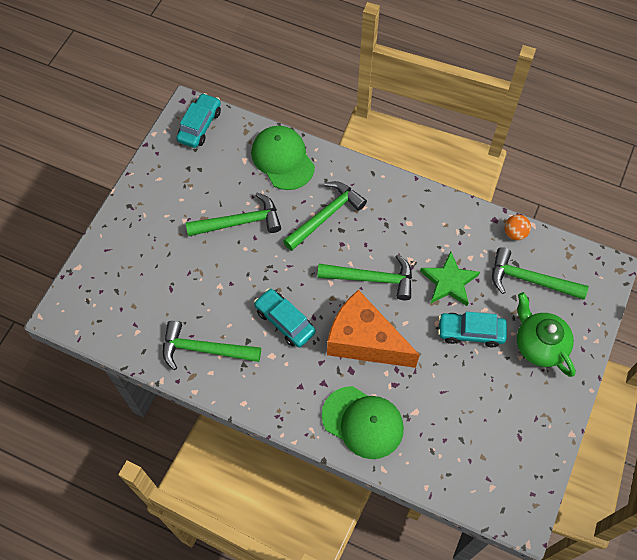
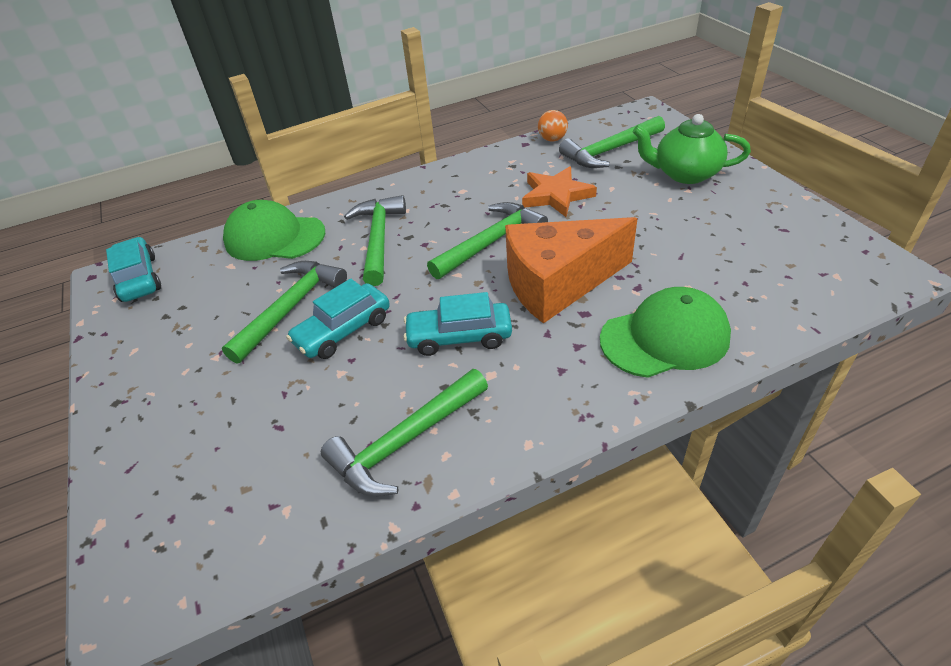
camera: 45 degrees left, 20 degrees down
green star [420,251,480,306] -> orange star [522,166,597,217]
turquoise car [438,312,507,347] -> turquoise car moved to [286,279,390,359]

